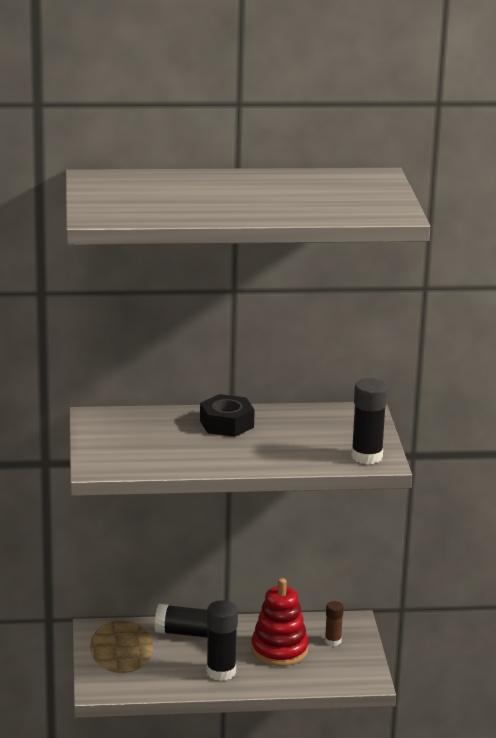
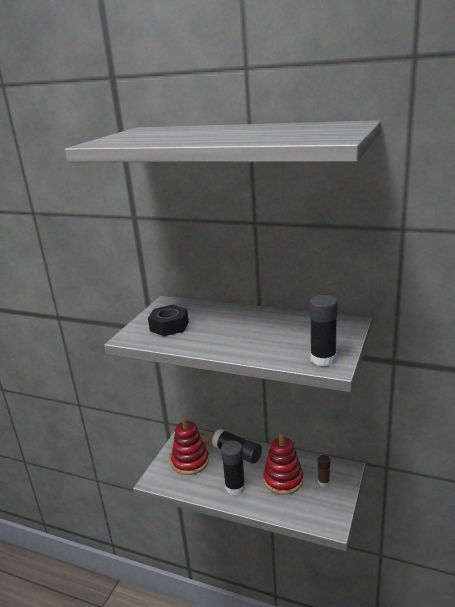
camera: 30 degrees right, 0 degrees up
black nut [200,394,255,437] -> black nut moved to [148,305,189,336]
none -> red stacking toy [171,417,209,475]

